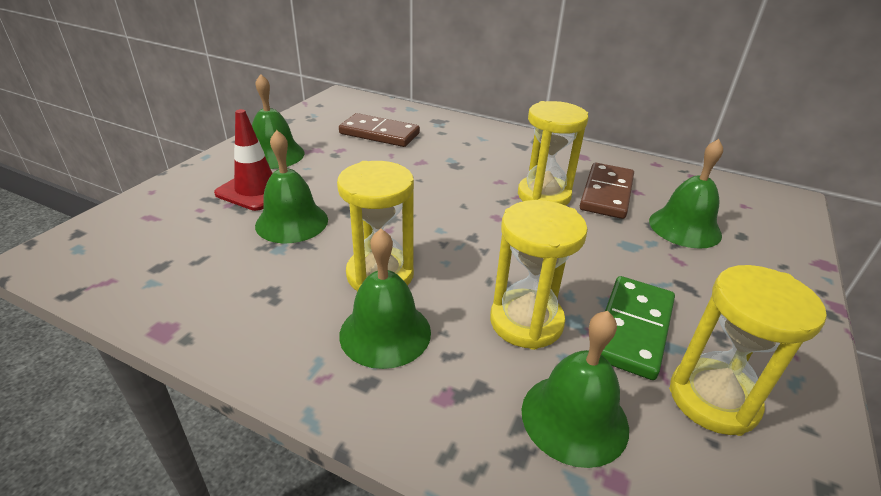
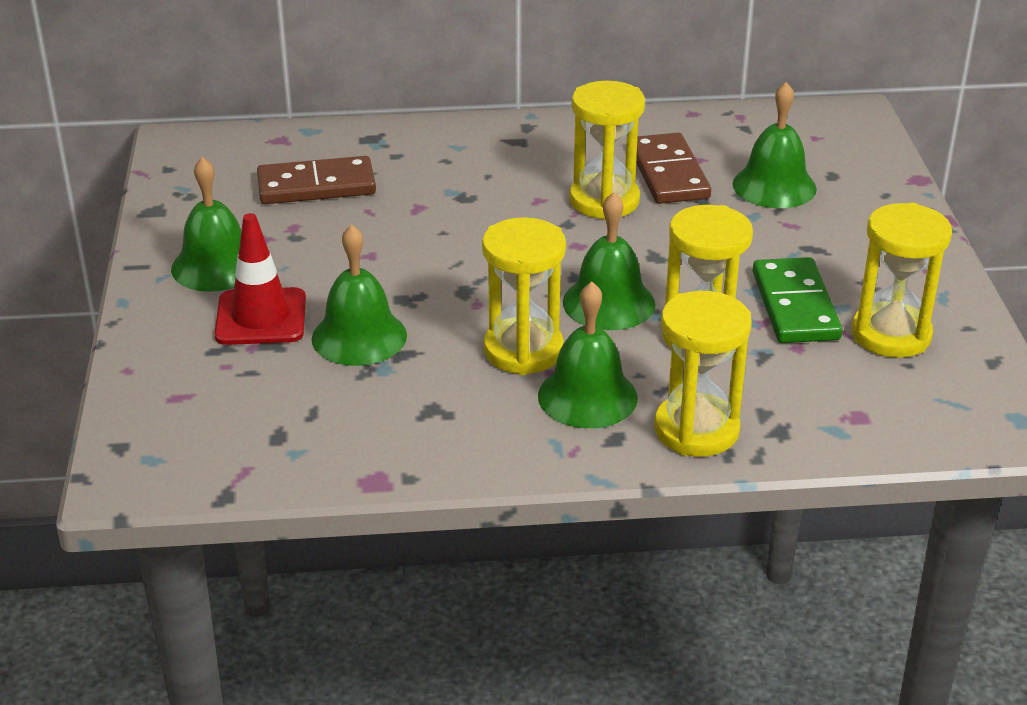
camera: 30 degrees left, 0 degrees up
green bell [522,311,629,468] -> green bell moved to [563,192,655,330]
none -> yellow hourglass [654,291,752,457]

